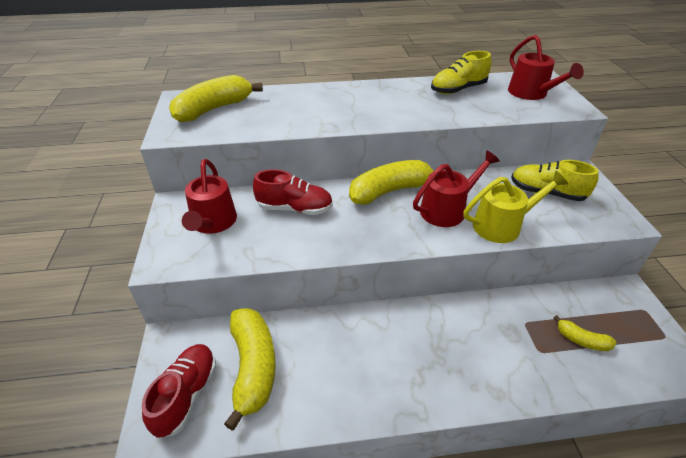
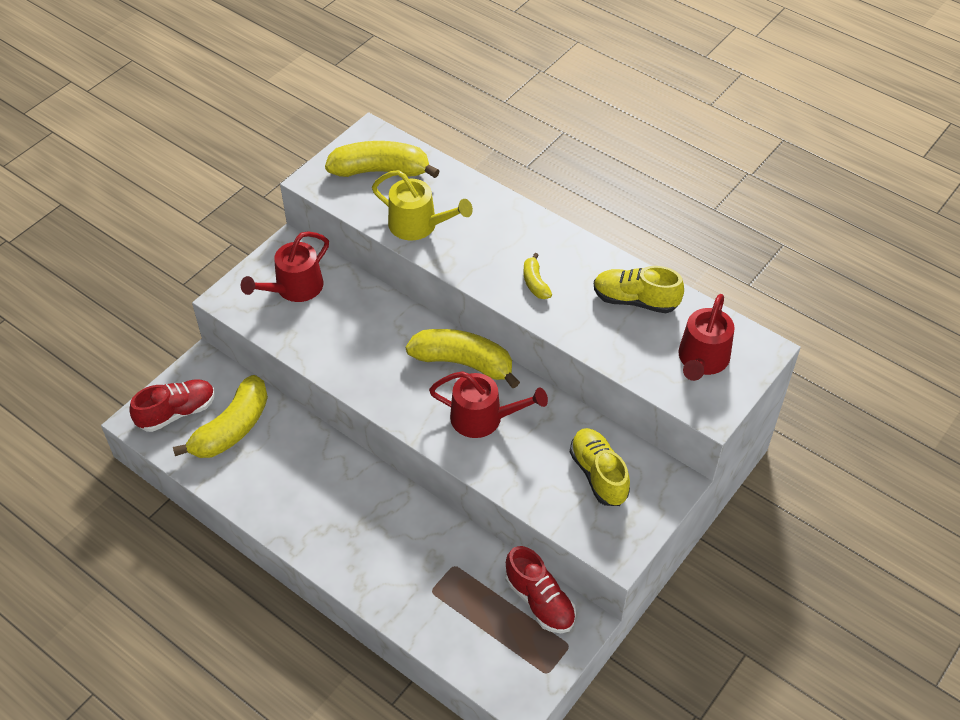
camera: 45 degrees right, 10 degrees up
red shoe [253,169,333,215] -> red shoe moved to [505,546,576,633]
yellow watering can [463,171,568,243] -> yellow watering can moved to [372,170,473,241]
yellow banana [553,315,617,351] -> yellow banana moved to [524,253,552,299]

